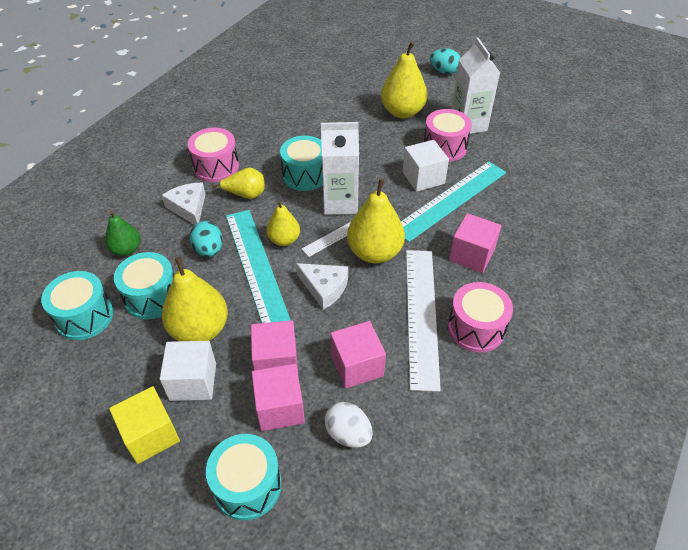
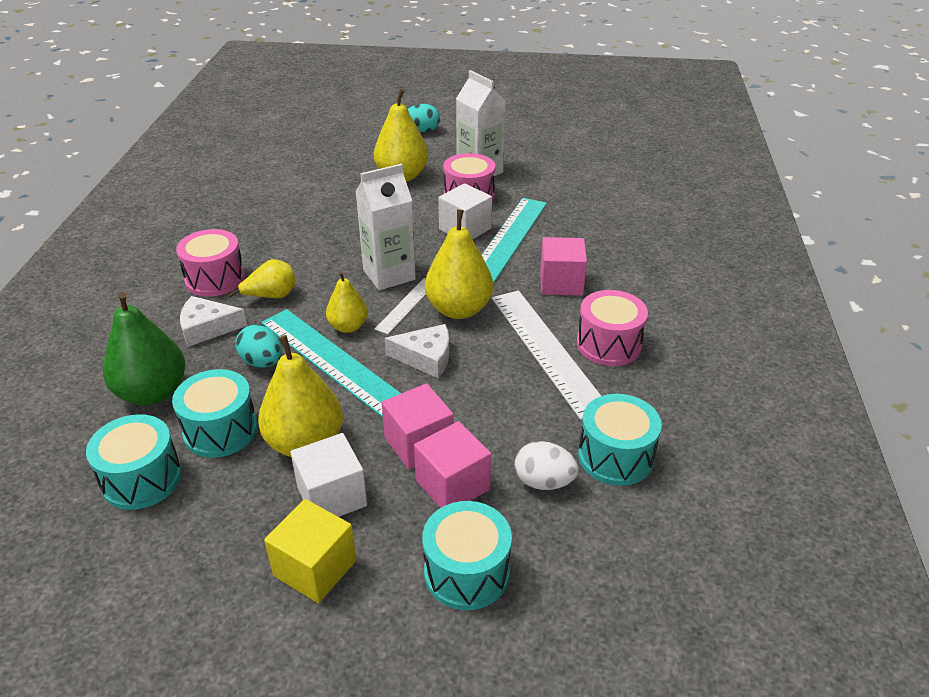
camera: 25 degrees left, 10 degrees down
green pear [105,211,140,256] -> green pear [103,292,186,406], size x1.68
white cheese [162,183,206,225] -> white cheese turned 45 degrees counterclockwise [180,296,247,347]
turquoise drum [280,136,323,191] -> turquoise drum moved to [578,394,662,486]
pink cube [330,321,386,389] -> none

